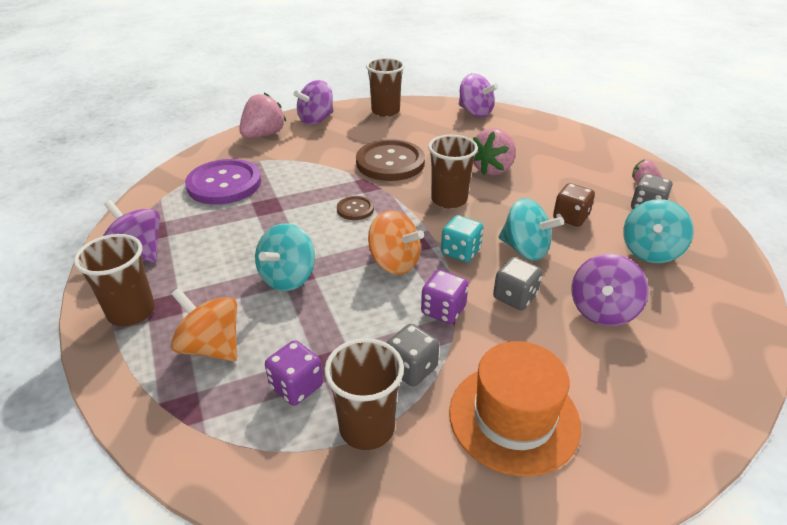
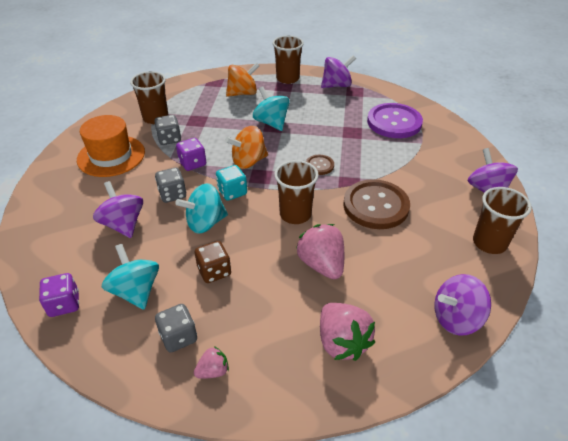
camera: 120 degrees right, 5 degrees up
pink strawberry [239,92,286,138] -> pink strawberry moved to [320,303,375,361]
purple dice [265,340,323,406] -> purple dice moved to [39,273,79,317]

